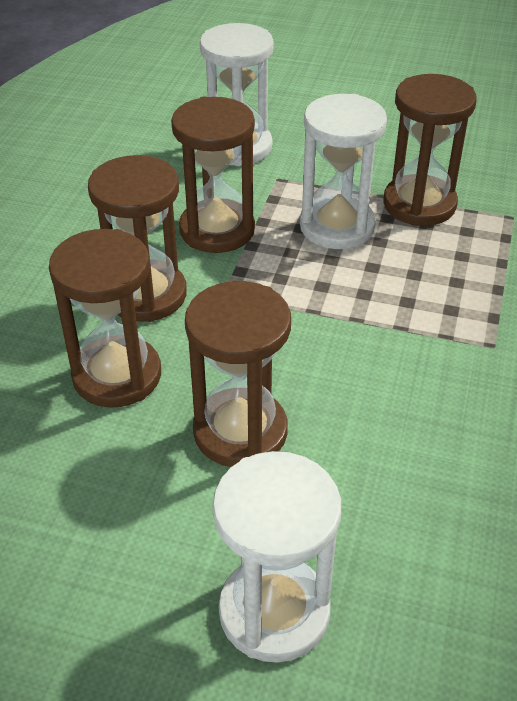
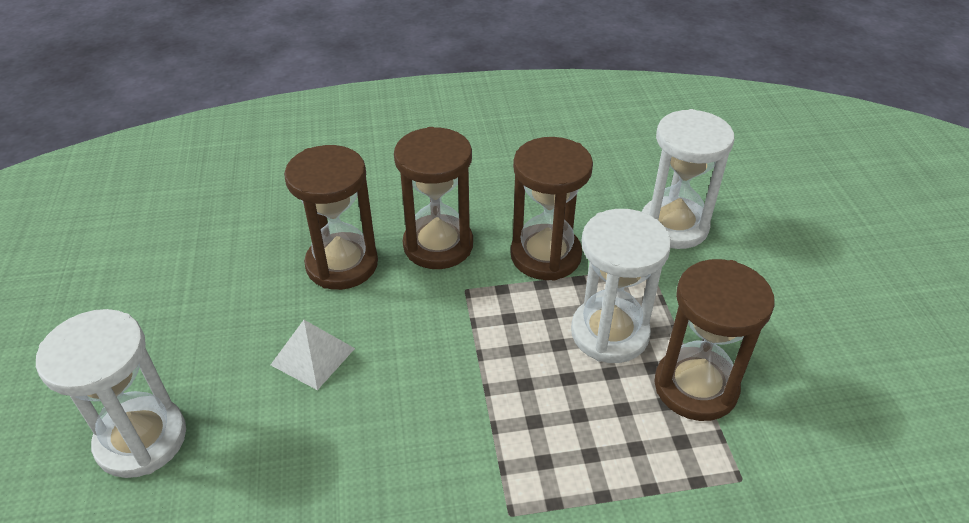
camera: 65 degrees right, 0 degrees up
brown hourglass [185,281,291,467] -> white pyramid [271,320,355,390]

